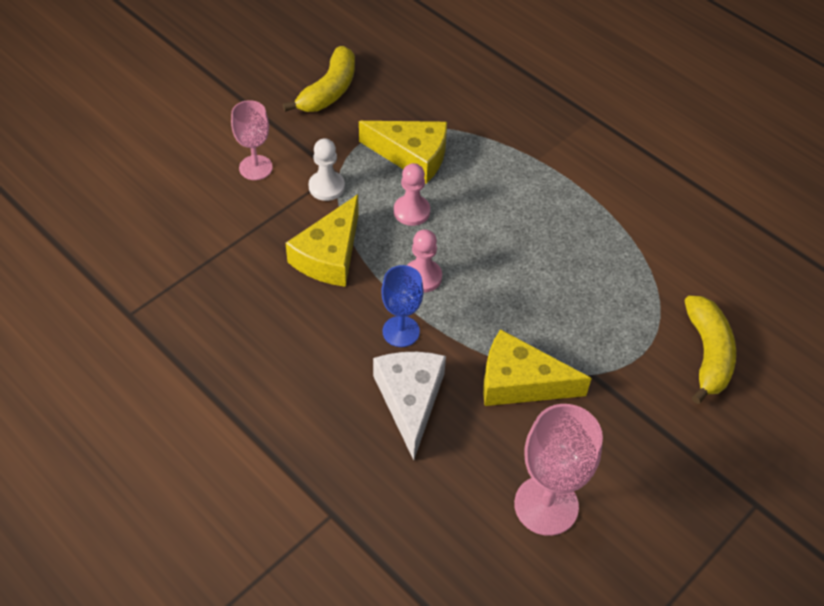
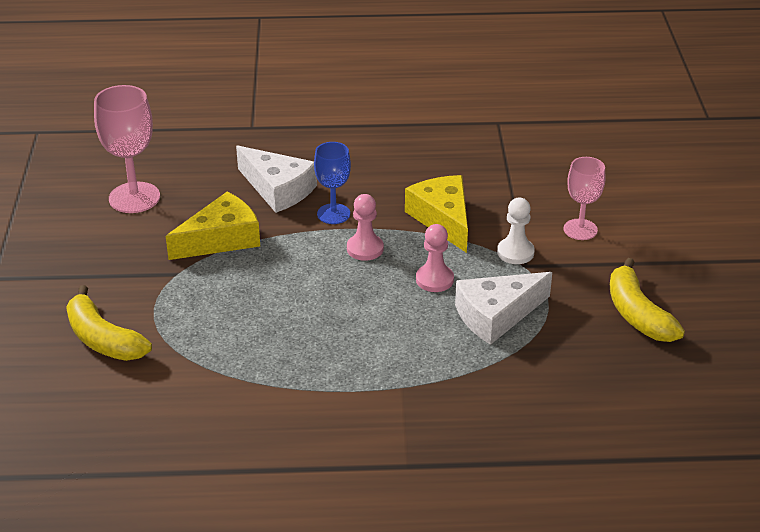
camera: 135 degrees right, 15 degrees down
yellow cheese [359,121,447,184] -> white cheese [455,272,552,345]

